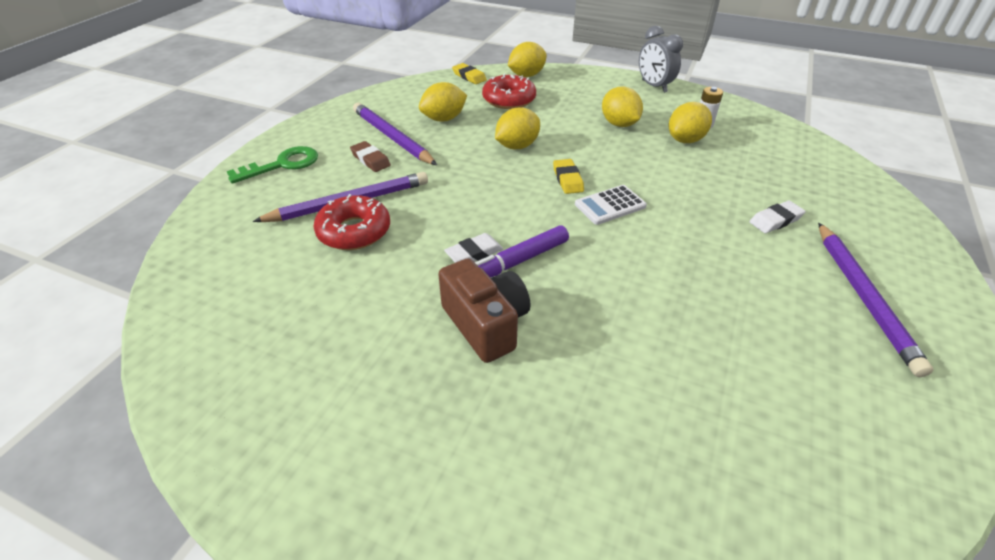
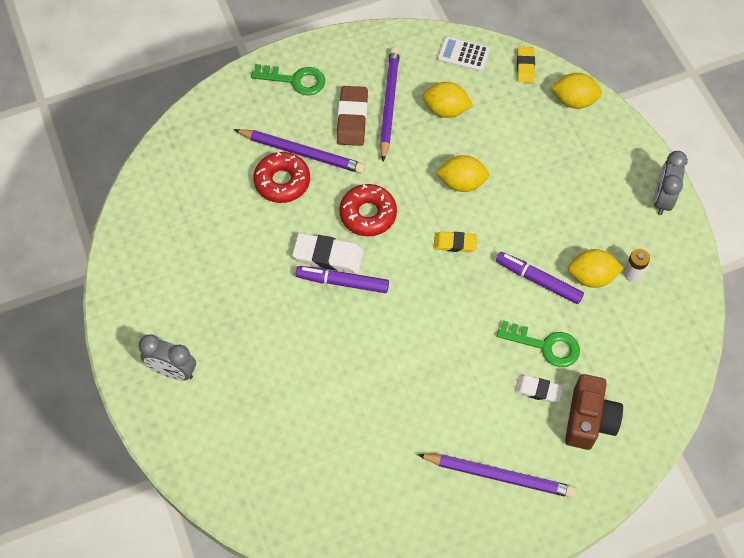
camera: 45 degrees right, 20 degrees up
brown eraser [350,141,391,172] -> brown eraser [337,86,368,146], size x1.58
brown camera [438,258,530,363] -> brown camera moved to [565,374,623,450]
white eraser [444,233,503,263] -> white eraser [292,233,364,273], size x1.58
red donut [482,73,536,109] -> red donut moved to [339,184,397,236]
yellow eraser [553,159,584,194] -> yellow eraser turned 60 degrees clockwise [434,232,477,252]
white calculator [575,185,647,225] -> white calculator moved to [438,36,490,72]
yellow lemon [602,87,643,127] -> none
purple pencil [818,223,933,377] -> purple pencil turned 120 degrees counterclockwise [417,454,576,498]
none -> grey clock [139,334,196,380]
none -> purple marker [496,252,584,304]
none -> green key [497,320,580,367]

